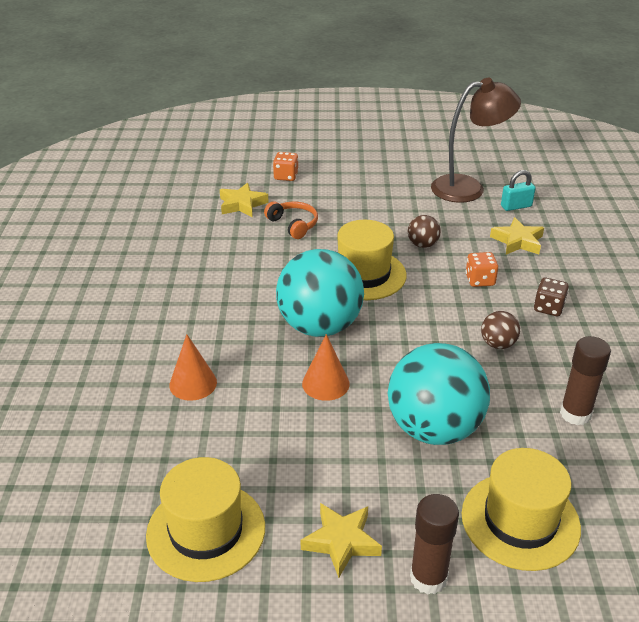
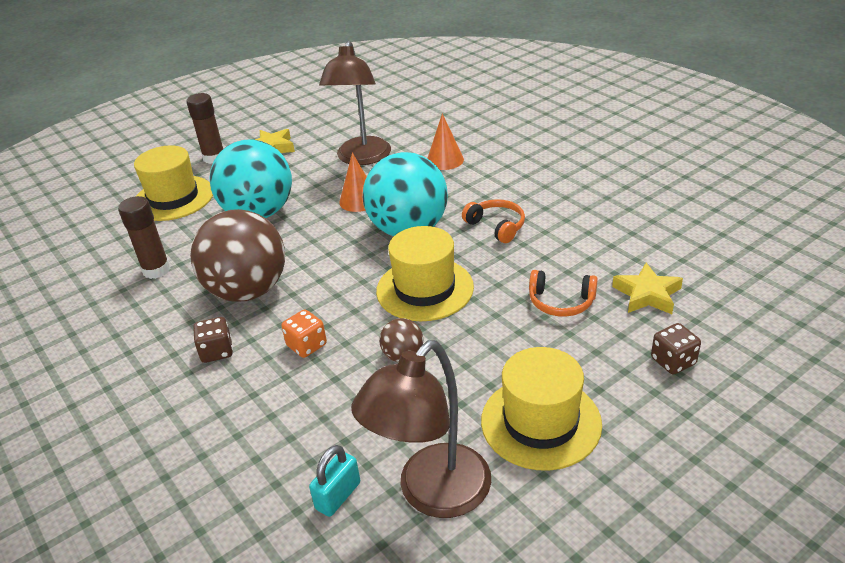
camera: 145 degrees right, 0 degrees up
yellow hat [146,457,265,582] -> yellow hat moved to [481,347,602,471]
orange dice [273,152,299,181] -> brown dice [651,323,701,375]
brown ball [481,311,520,349] -> brown ball [190,209,285,302], size x2.31
yellow star [490,217,544,254] -> none
none -> brown lamp [319,40,391,165]
none -> orange headphones [462,199,525,243]

